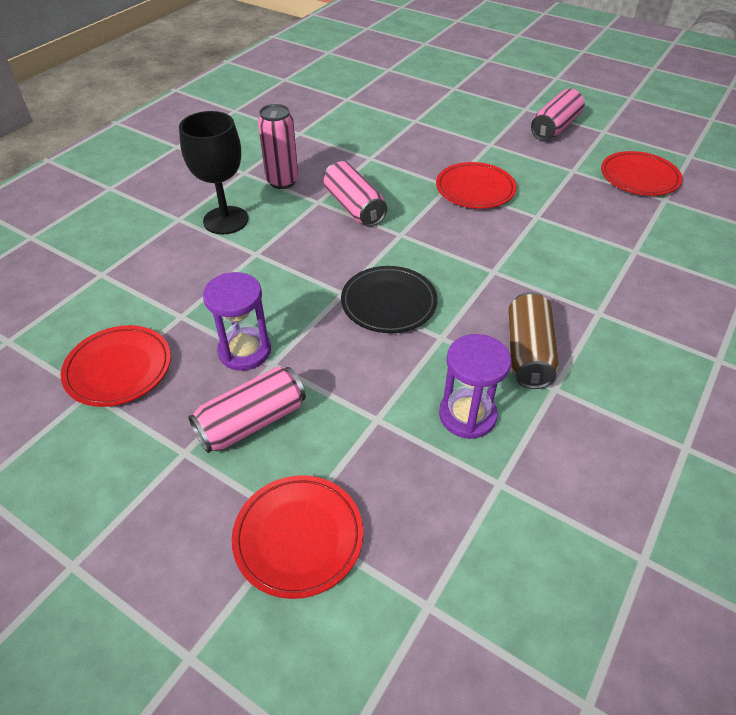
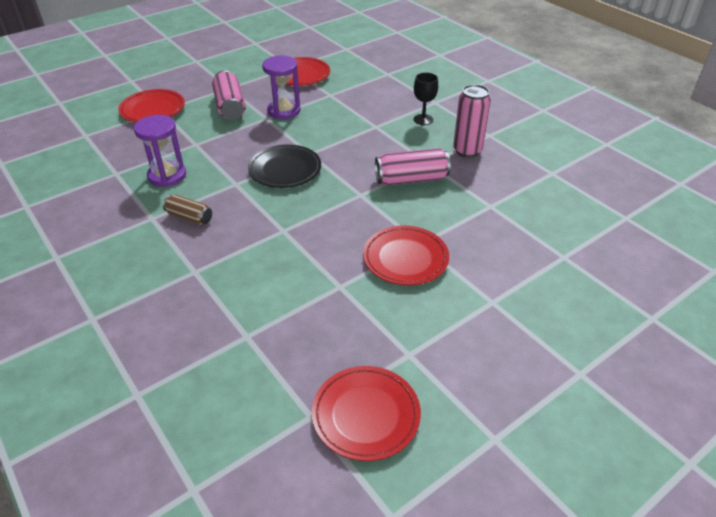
camera: 110 degrees right, 5 degrees down
black goblet [179,111,248,234] -> black goblet [414,73,438,125], size x0.57
brown can [508,292,559,389] -> brown can [163,195,212,225], size x0.62
pink can [531,89,585,141] -> none

